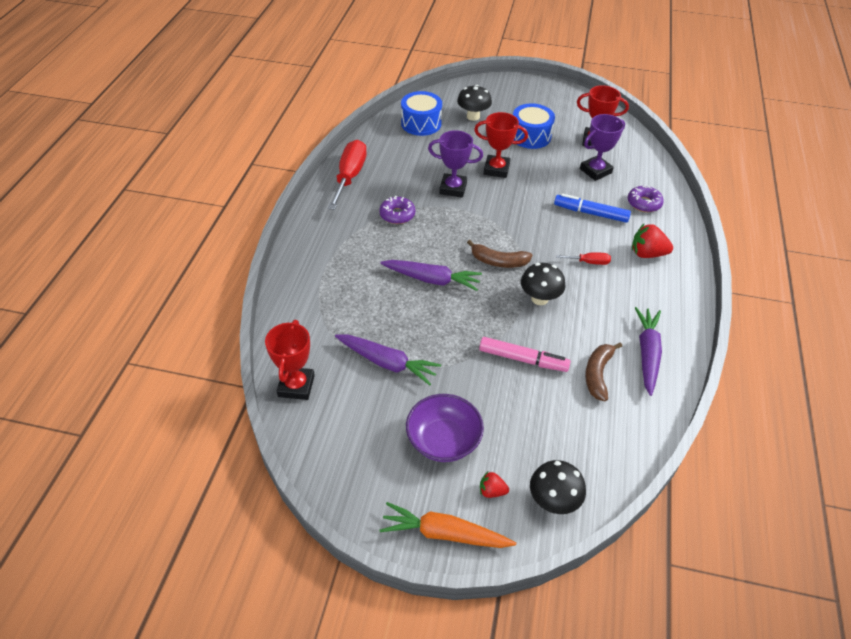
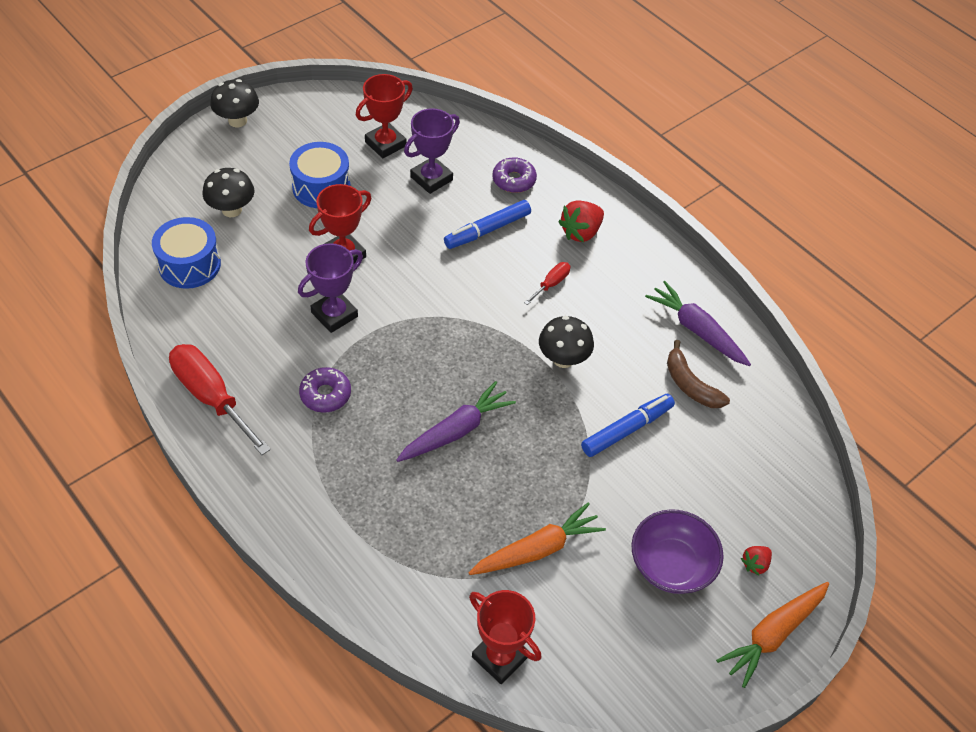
camera: 55 degrees left, 5 degrees up
purple carrot [335,334,441,385] -> orange carrot [468,502,606,575]
brown banana [467,240,532,268] -> none
pink marker [479,337,571,372] -> blue marker [581,394,675,457]
black mushroom [530,460,586,514] -> black mushroom moved to [210,79,259,127]
purple trophy [580,114,625,181] -> purple trophy turned 45 degrees clockwise [404,108,460,194]

